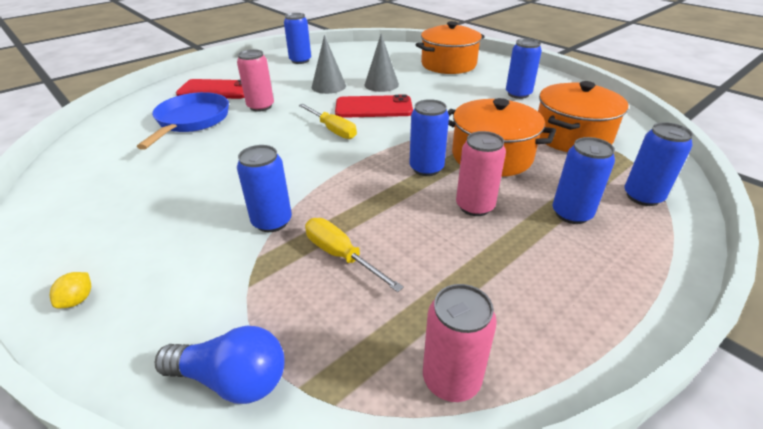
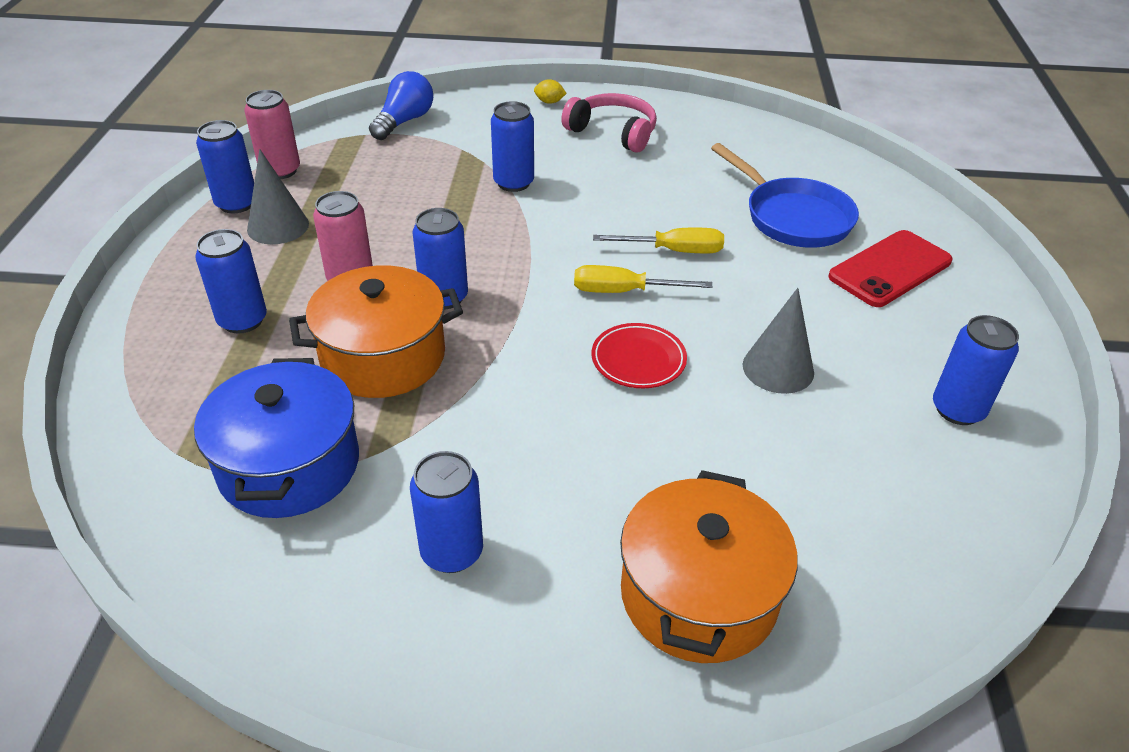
camera: 135 degrees right, 5 degrees up
yellow lemon [50,272,91,308] -> yellow lemon turned 45 degrees counterclockwise [534,79,567,104]
blue light bulb [155,326,285,404] -> blue light bulb turned 150 degrees clockwise [369,71,433,140]
pink can [237,49,274,112] -> none
yellow screwdriver [305,218,404,292] -> yellow screwdriver moved to [593,228,724,253]
red phone [335,94,413,118] -> red plate [591,323,687,388]
grey cone [365,34,399,92] -> grey cone moved to [247,149,309,244]
orange pot [538,81,628,152] -> blue pot [194,358,359,518]
blue can [624,122,693,206] -> blue can moved to [196,120,254,213]
none -> pink headphones [561,93,657,153]

